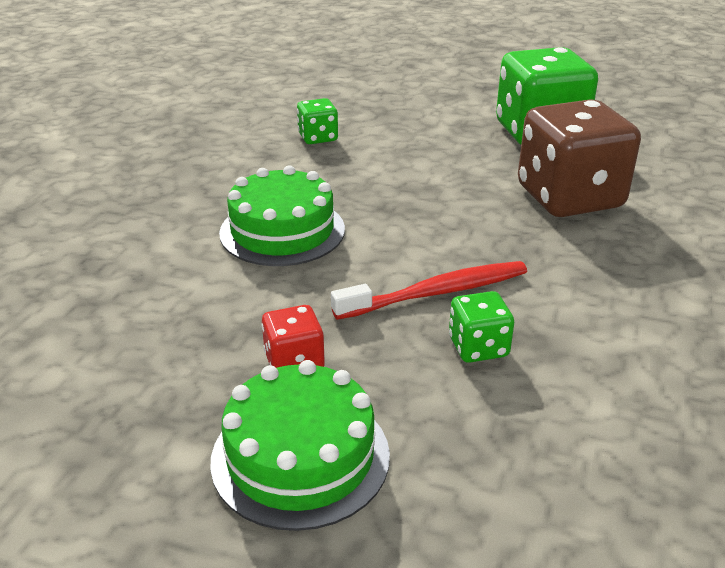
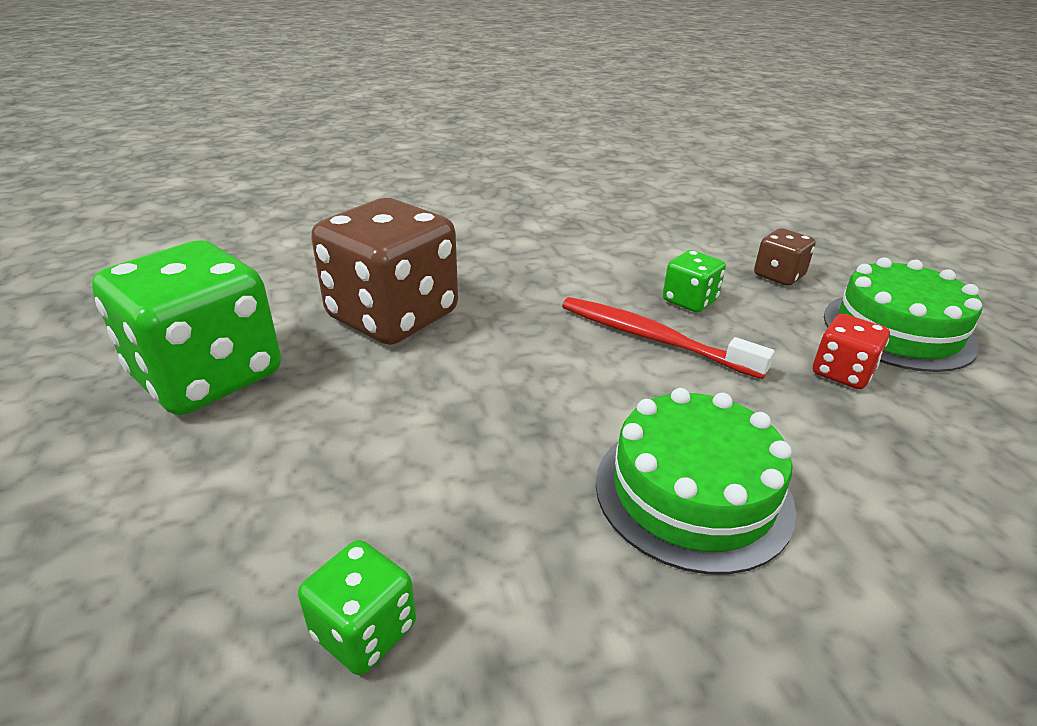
camera: 125 degrees left, 0 degrees up
none -> brown dice [754,228,816,286]

